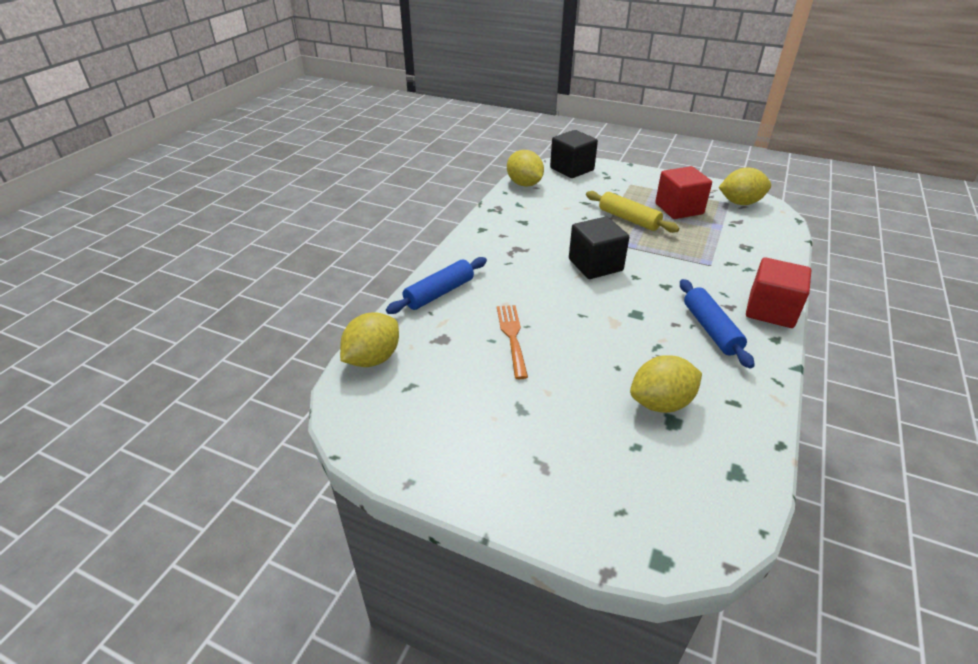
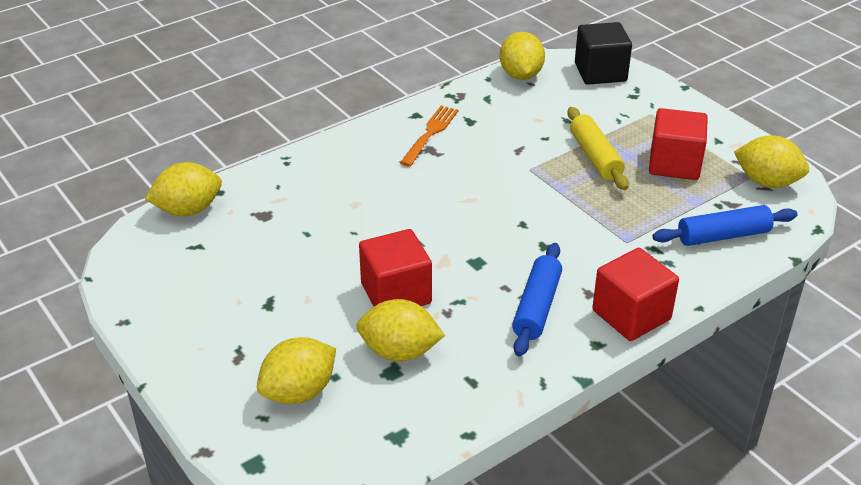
camera: 30 degrees right, 0 degrees up
blue rolling pin [386,257,487,314] -> blue rolling pin moved to [652,205,797,246]
orange fork [497,305,528,379] -> orange fork moved to [400,106,459,167]
black cube [569,217,629,279] -> none
none -> yellow lemon [257,337,336,404]
none -> red cube [359,229,432,306]

